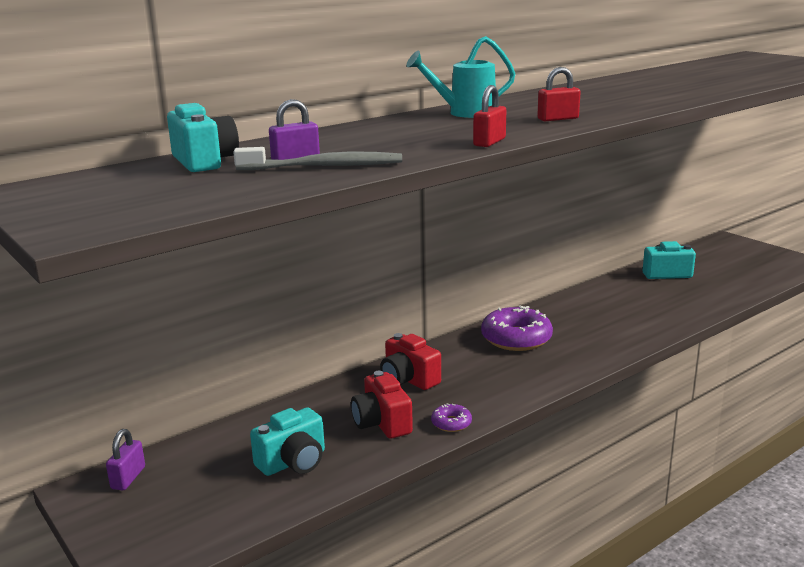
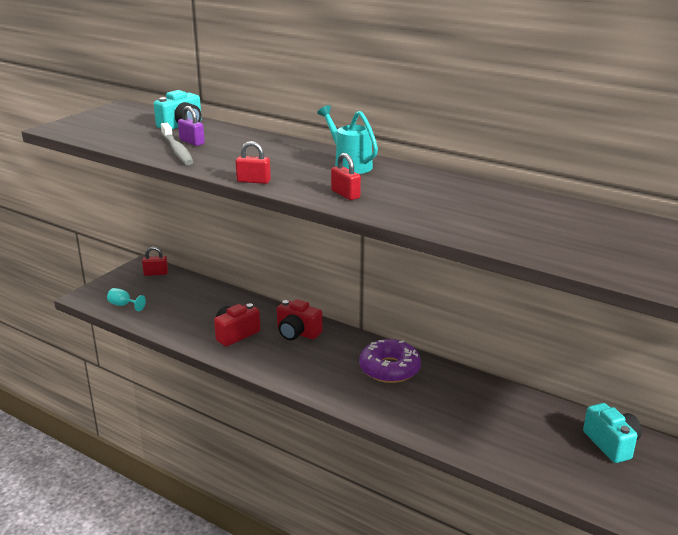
camera: 70 degrees right, 5 degrees up
purple padlock [106,429,145,490] -> red padlock [142,247,168,276]
turquoise camera [250,407,325,476] -> none
red camera [380,333,441,390] -> red camera turned 90 degrees counterclockwise [277,299,322,341]
purple donut [431,403,472,432] -> none
none -> turquoise goblet [107,288,146,311]

